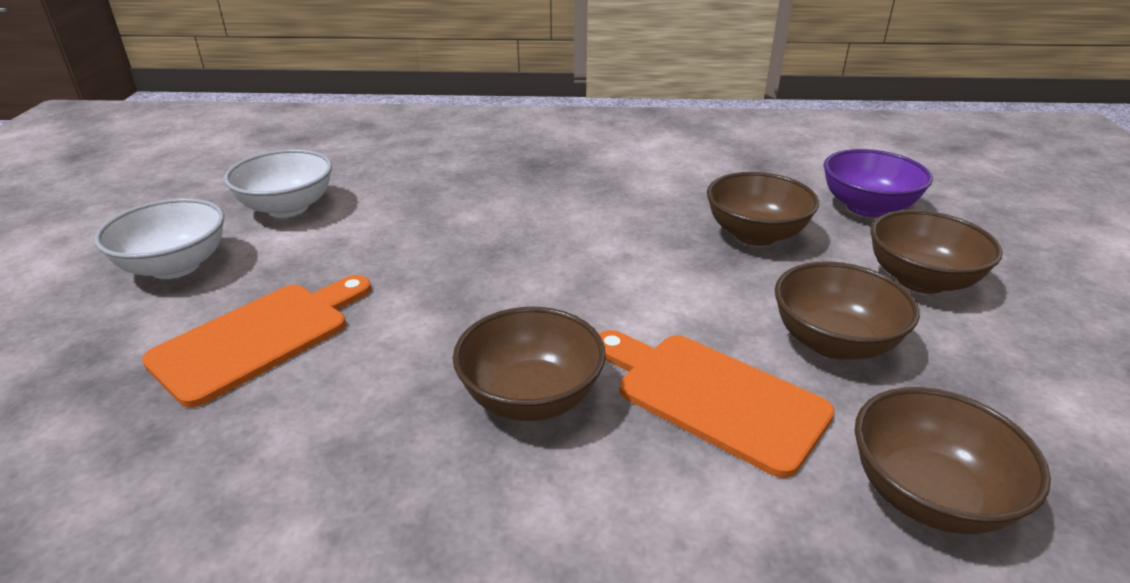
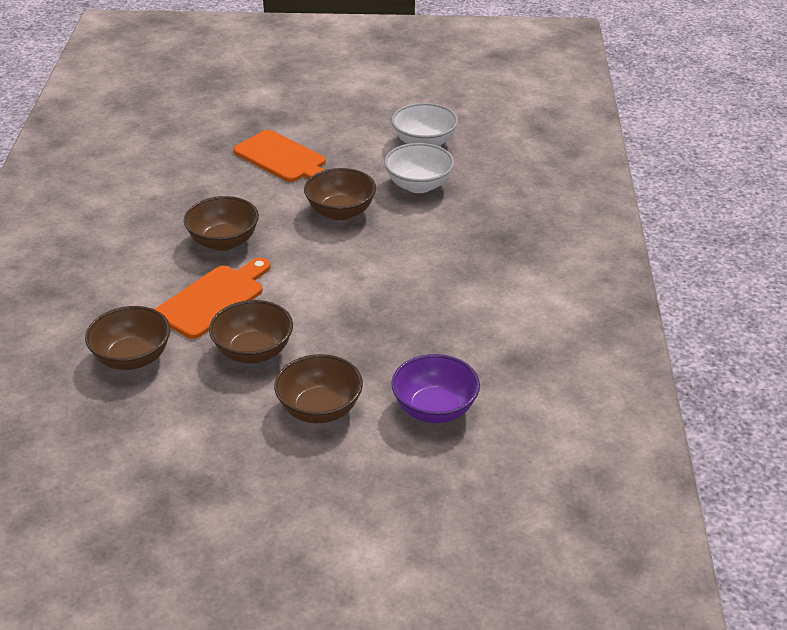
camera: 90 degrees right, 5 degrees up
white bowl [94,198,224,279] -> white bowl moved to [384,143,454,193]
brown bowl [707,172,819,246] -> brown bowl moved to [304,168,376,220]

